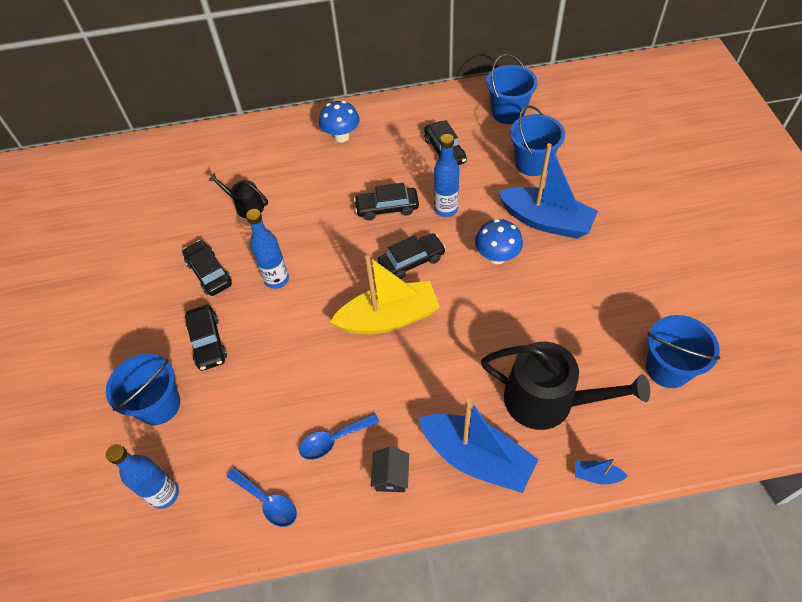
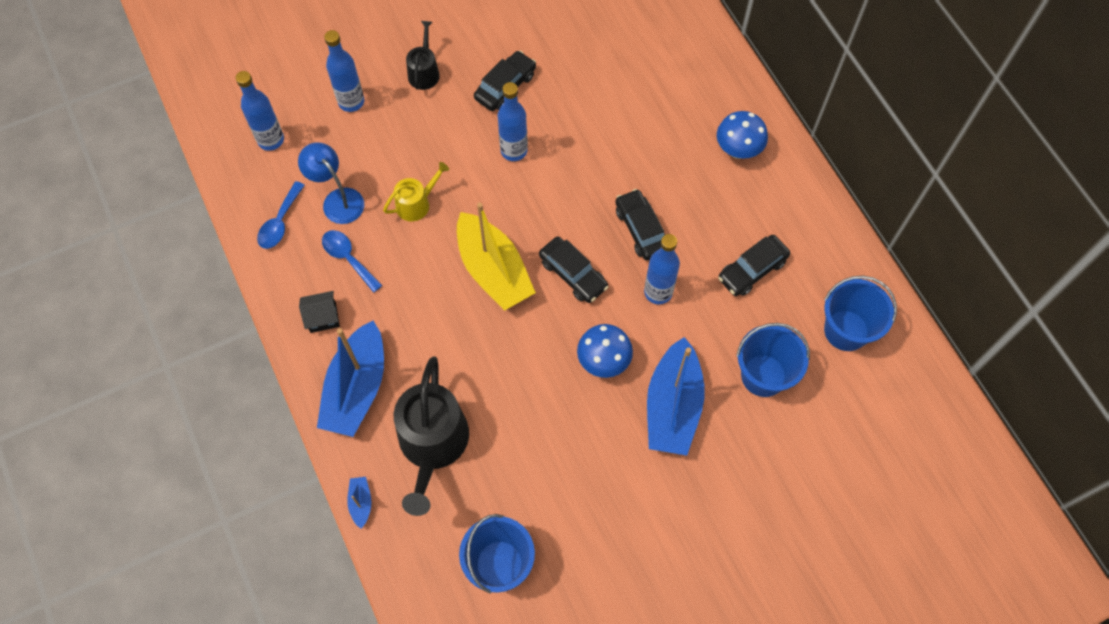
camera: 70 degrees right, 10 degrees up
blue bucket [106,353,180,425] -> blue bottle [324,30,364,112]
black car [185,305,227,371] -> none
black watering can [208,173,268,218] -> black watering can moved to [406,21,440,90]
none -> blue lamp [298,142,364,224]
none -> yellow watering can [383,162,449,221]

